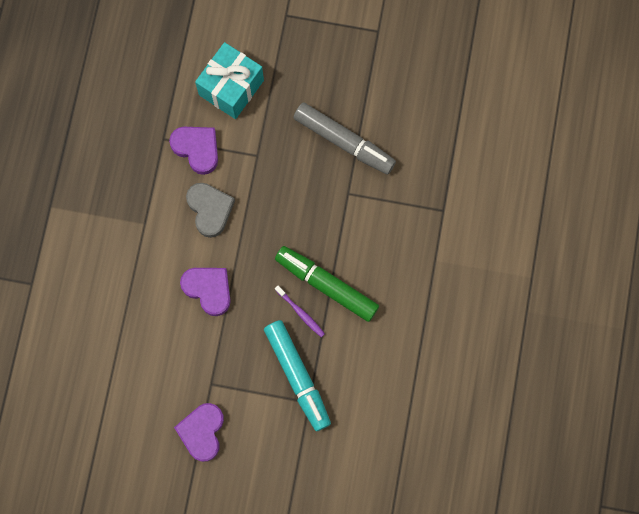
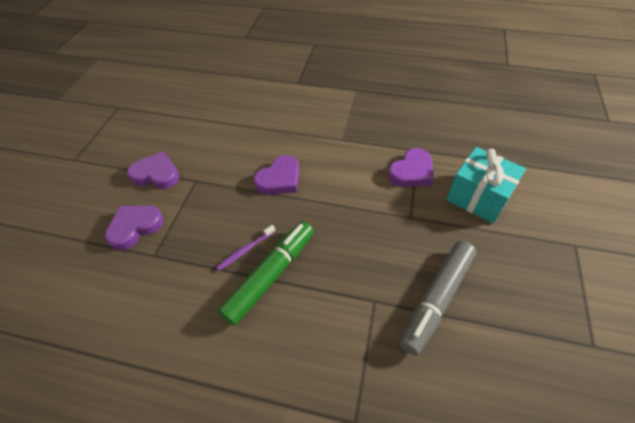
camera: 95 degrees right, 25 degrees down
grey heart [186,183,235,238] -> none
turquoise marker [264,320,331,431] -> none
none -> purple heart [105,205,164,251]

